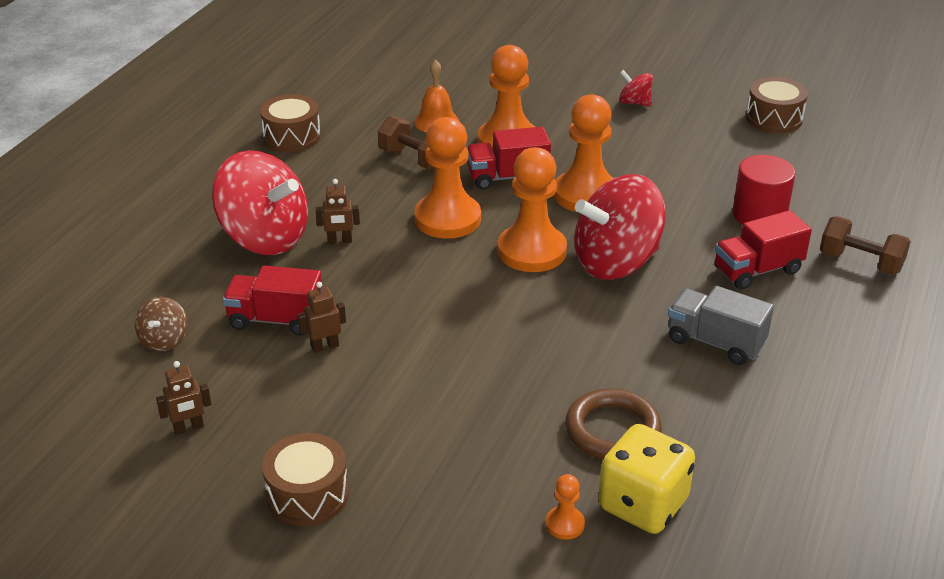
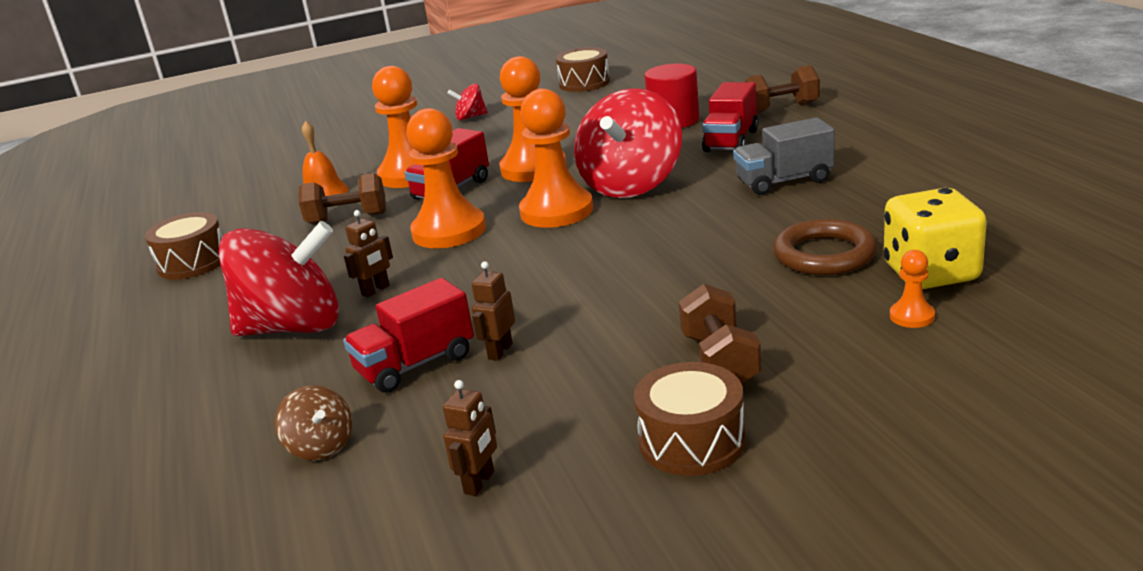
camera: 40 degrees left, 10 degrees down
none -> brown dumbbell [679,284,761,384]

